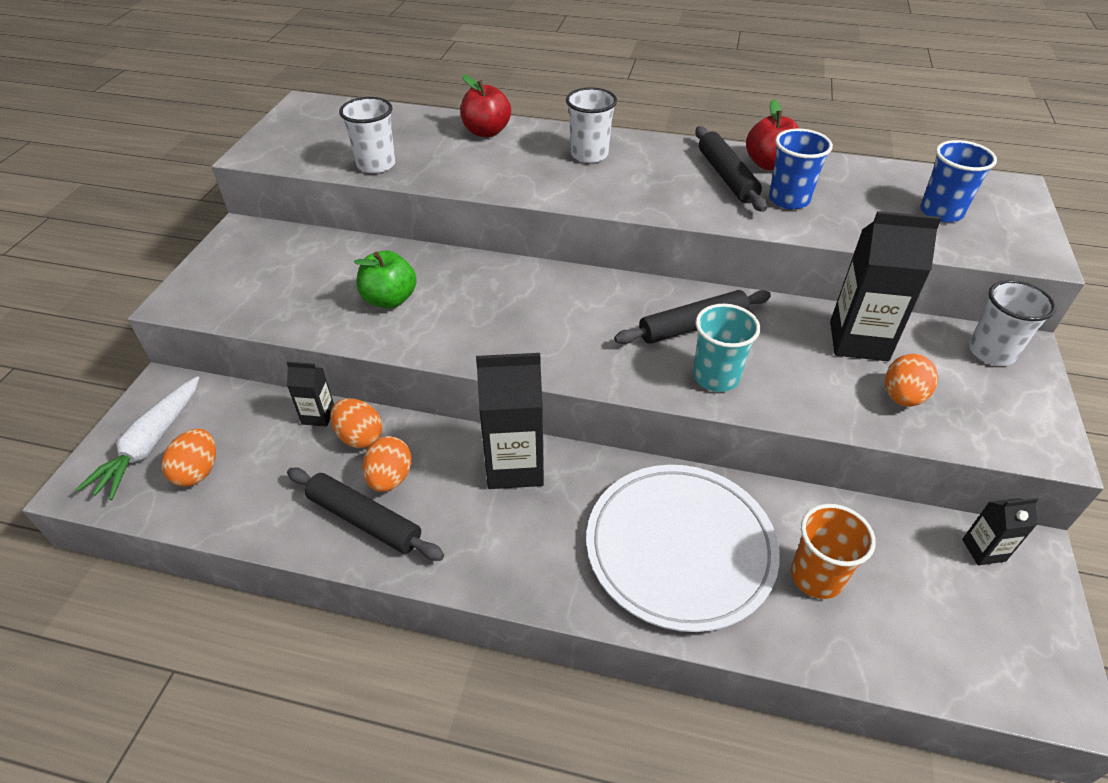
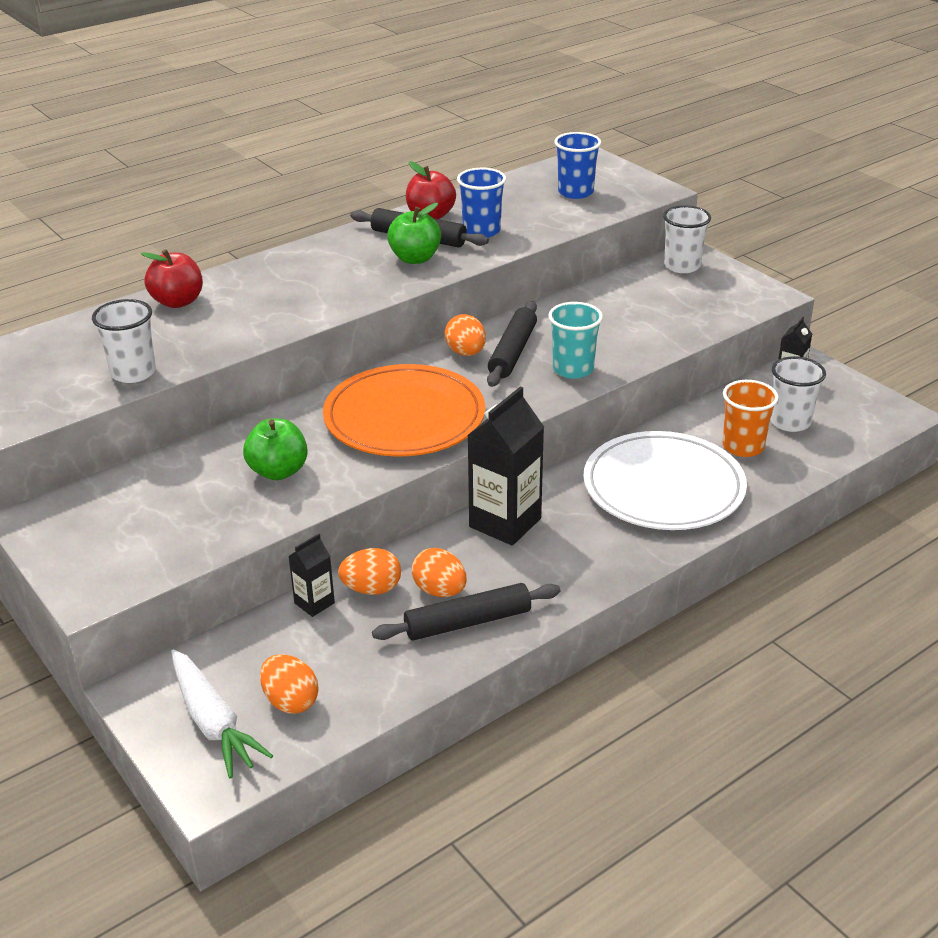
camera: 50 degrees left, 10 degrees down
white cup [566,87,617,163] -> white cup moved to [770,356,826,432]
black carton [830,211,941,361] -> none
orange egg [885,354,938,407] -> orange egg moved to [445,314,486,356]
none -> orange plate [323,364,485,457]
none -> green apple [387,203,441,264]

